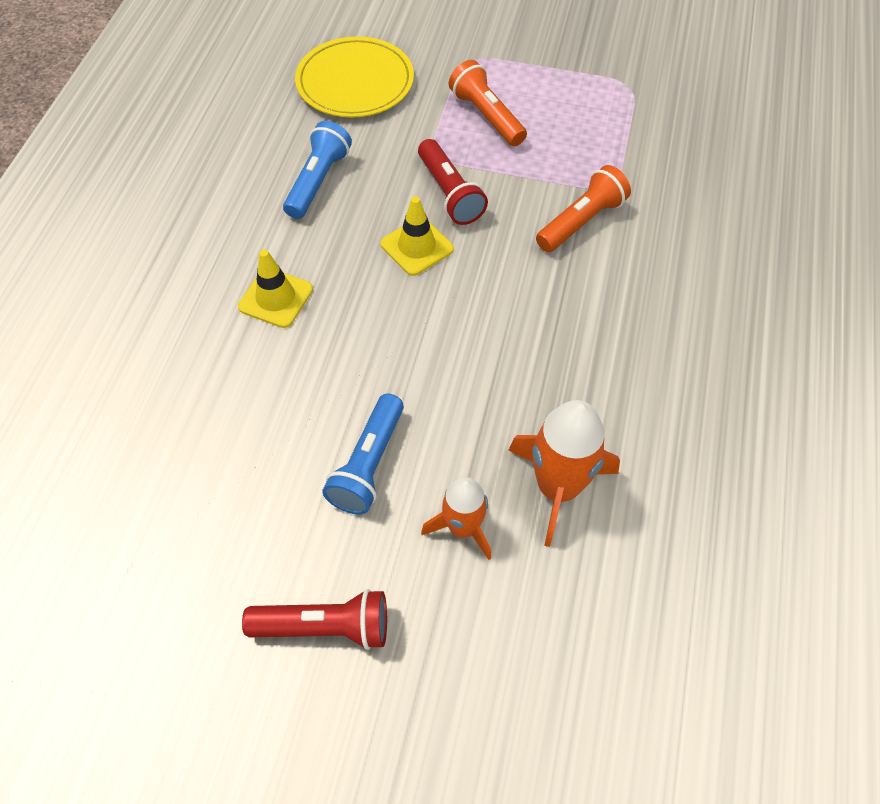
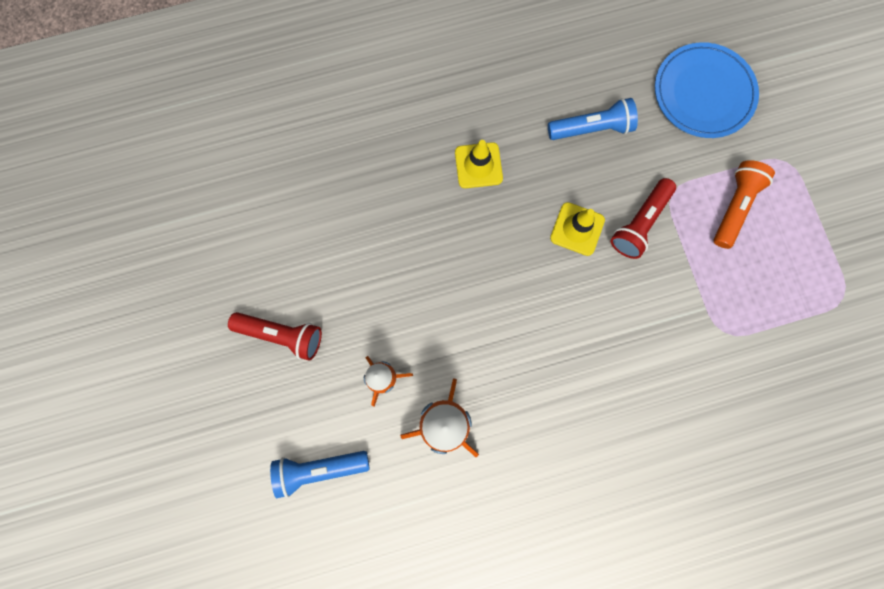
camera: 60 degrees right, 20 degrees up
red flashlight [242,589,387,650] -> red flashlight turned 45 degrees counterclockwise [228,312,322,361]
yellow plate [295,36,414,118] -> blue plate [655,42,759,138]
blue flashlight [322,393,404,514] -> blue flashlight moved to [270,451,370,498]
orange flashlight [536,165,631,252] -> none

